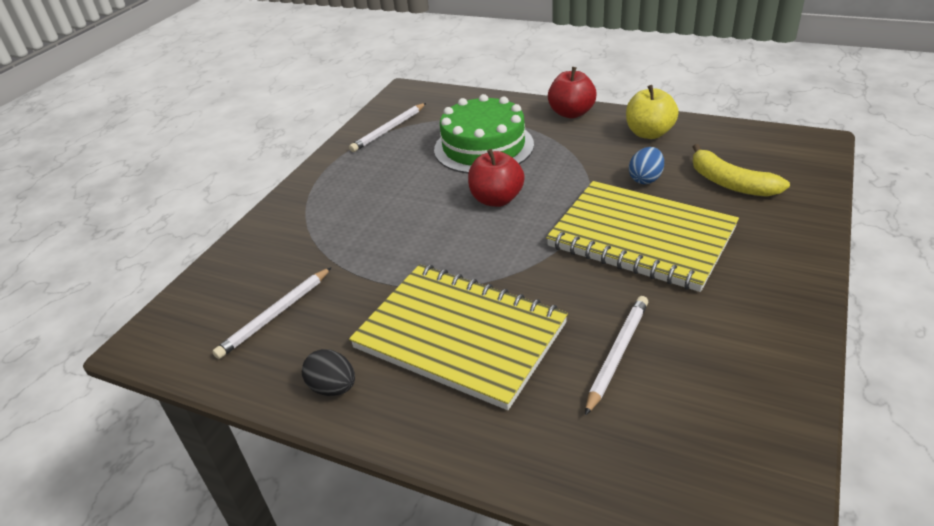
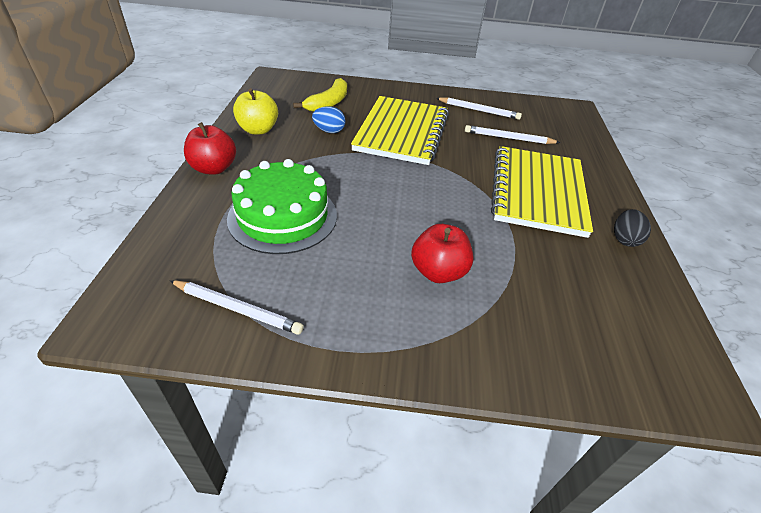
camera: 115 degrees left, 5 degrees up
white pencil [212,267,332,359] -> white pencil moved to [436,98,522,120]
red apple [468,149,525,207] -> red apple moved to [411,224,473,283]

